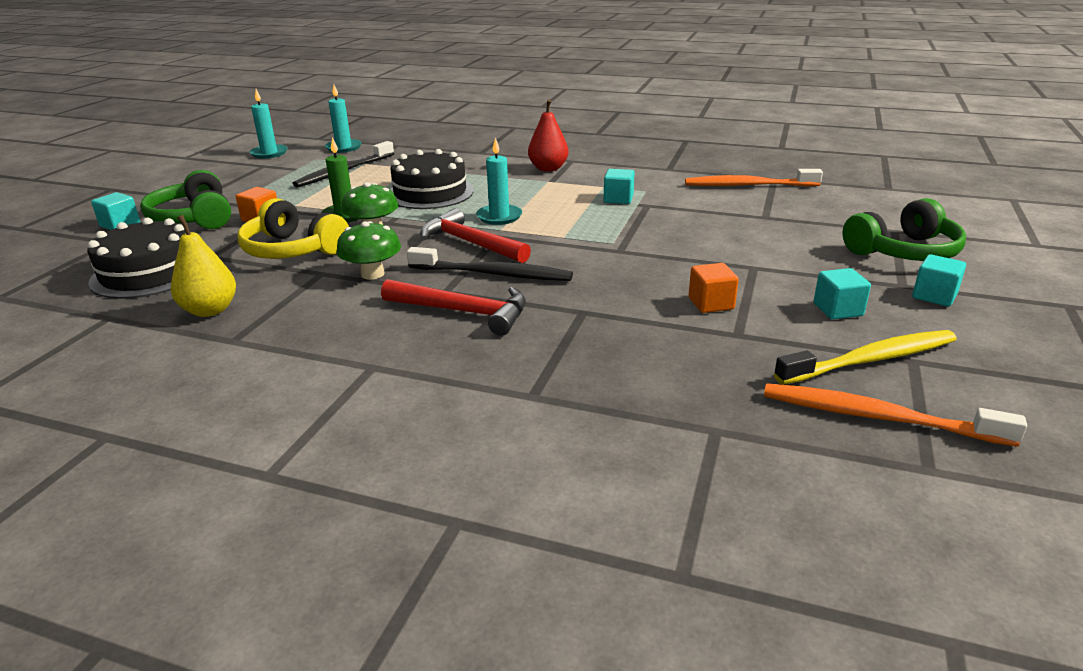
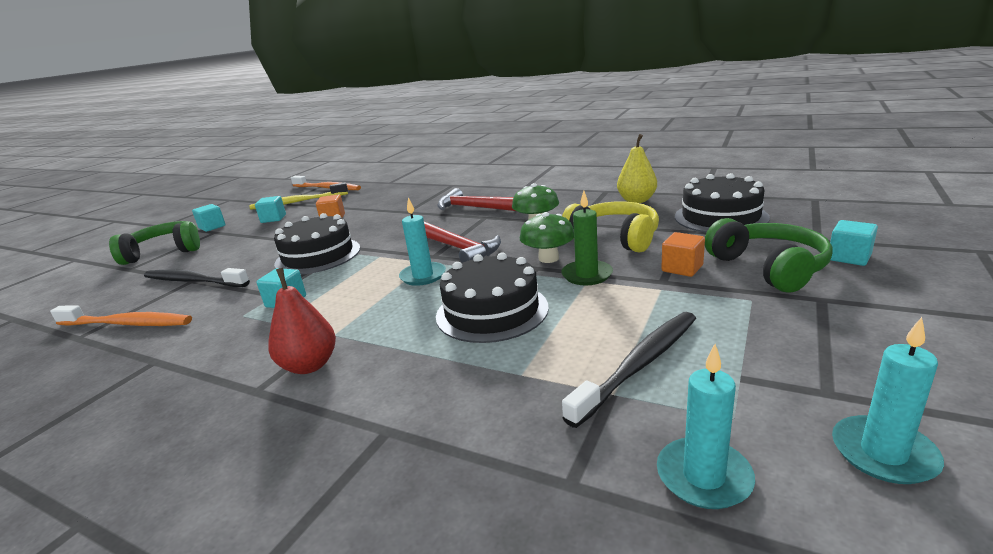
camera: 170 degrees left, 5 degrees down
black toothbrush [407,247,573,281] -> black toothbrush moved to [144,268,250,287]
none -> black cake [274,213,360,274]

